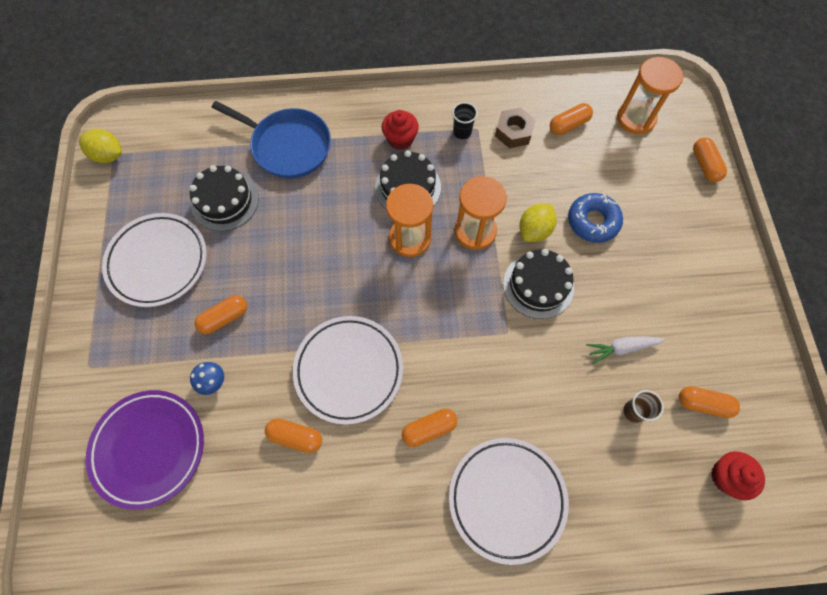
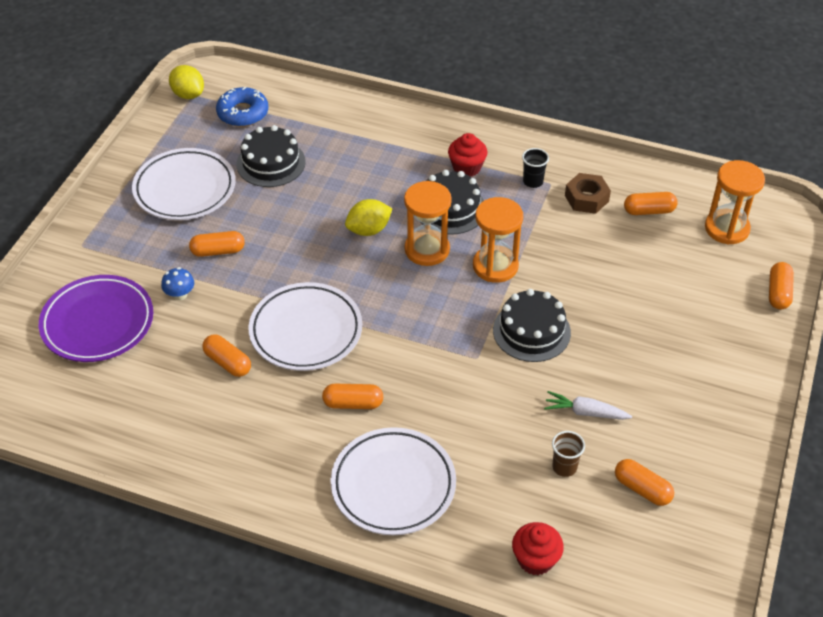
camera: 25 degrees right, 20 degrees down
blue pan [212,101,331,178] -> none
yellow lemon [519,204,557,242] -> yellow lemon moved to [345,199,392,236]
blue donut [568,193,623,243] -> blue donut moved to [216,87,268,127]
red cupcake [711,451,765,500] -> red cupcake moved to [512,522,564,575]

